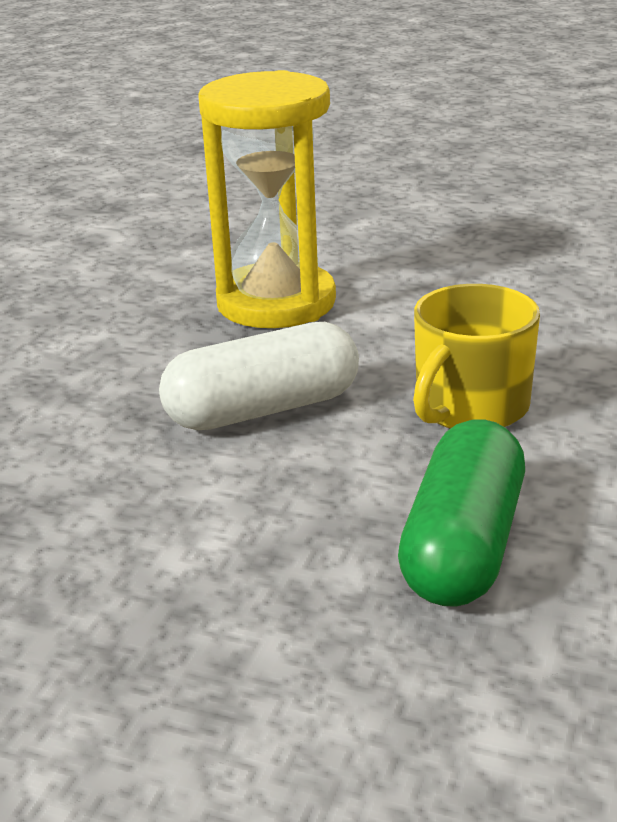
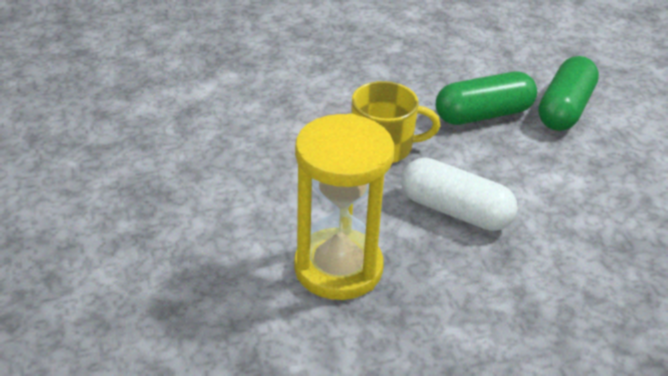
camera: 130 degrees left, 10 degrees up
none -> green capsule [538,56,599,131]

